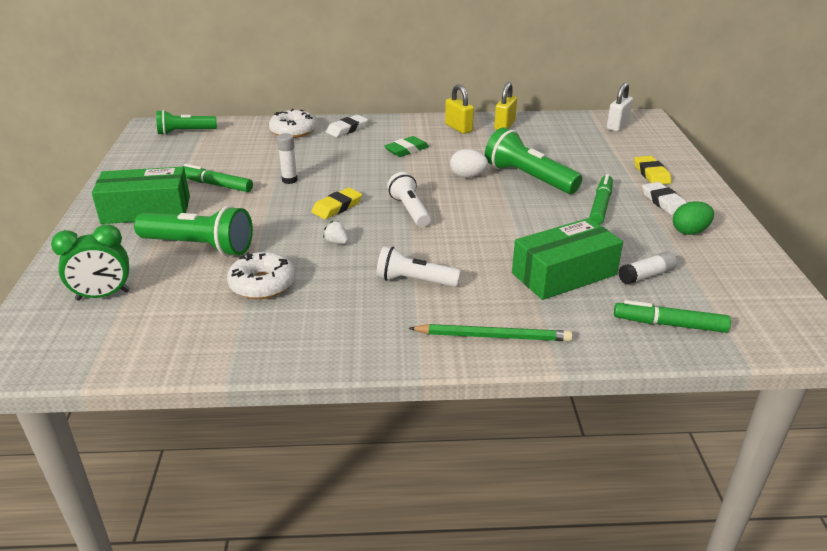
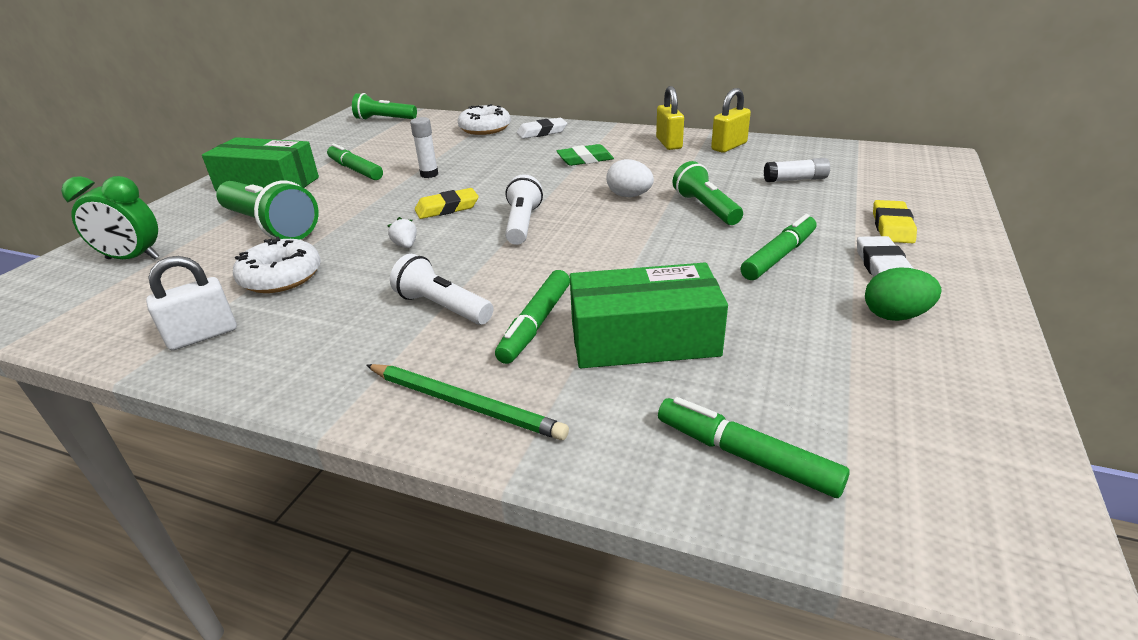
camera: 25 degrees right, 0 degrees up
green flashlight [485,127,582,194] -> green flashlight [673,161,743,225], size x0.66
white padlock [607,82,633,131] -> white padlock moved to [146,256,237,350]
white glue stick [618,251,677,285] -> white glue stick moved to [764,158,830,182]
none -> green marker [495,270,570,364]

